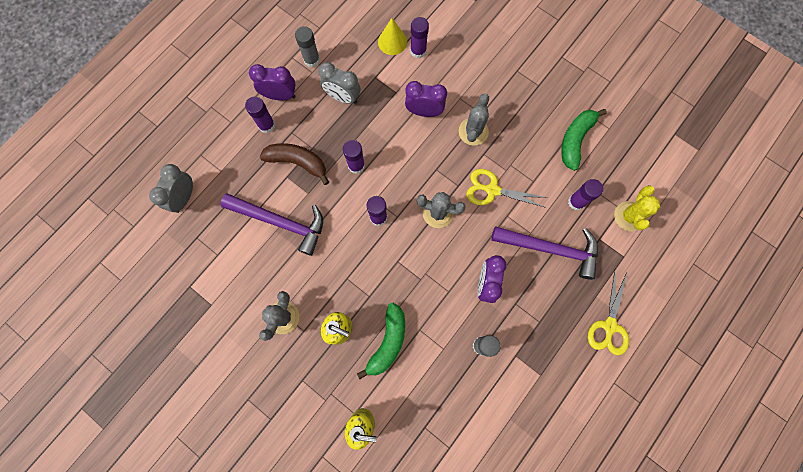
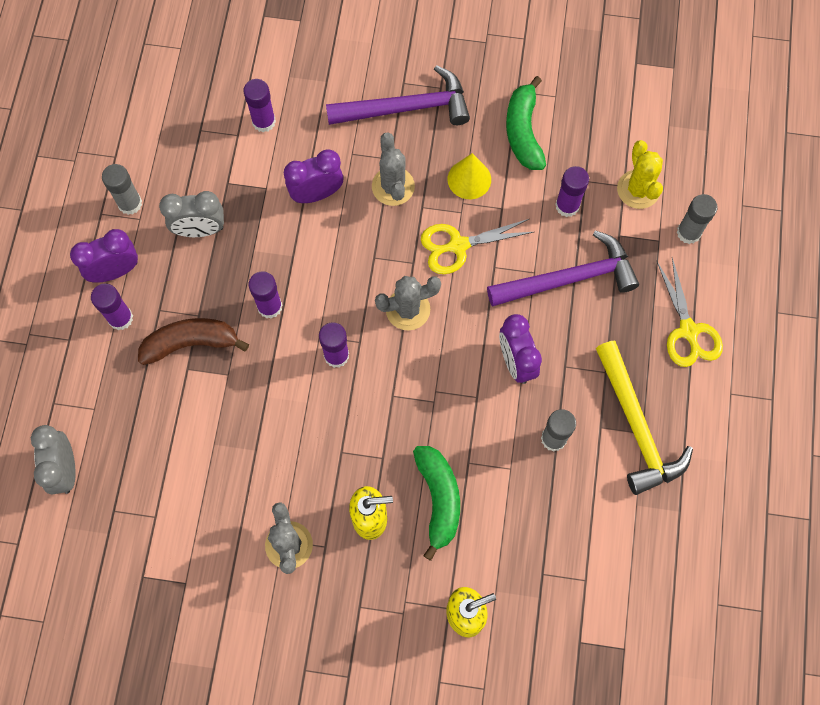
camera: 30 degrees left, 5 degrees down
purple hammer [220,194,323,256] -> purple hammer moved to [326,65,470,125]
yellow cone [378,18,407,55] -> yellow cone moved to [448,153,491,199]
none -> yellow hammer [596,341,693,495]
none -> grey glue stick [677,194,718,244]

